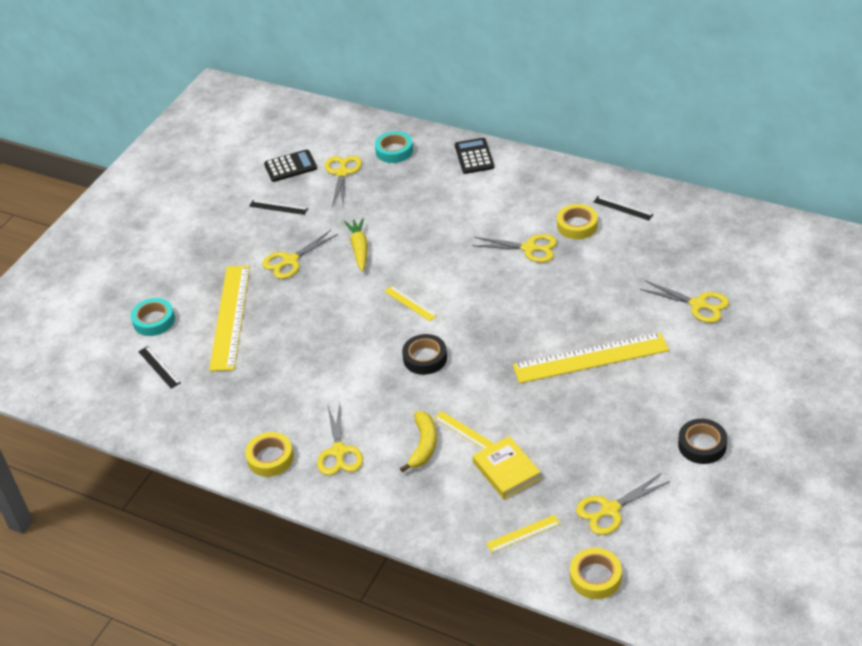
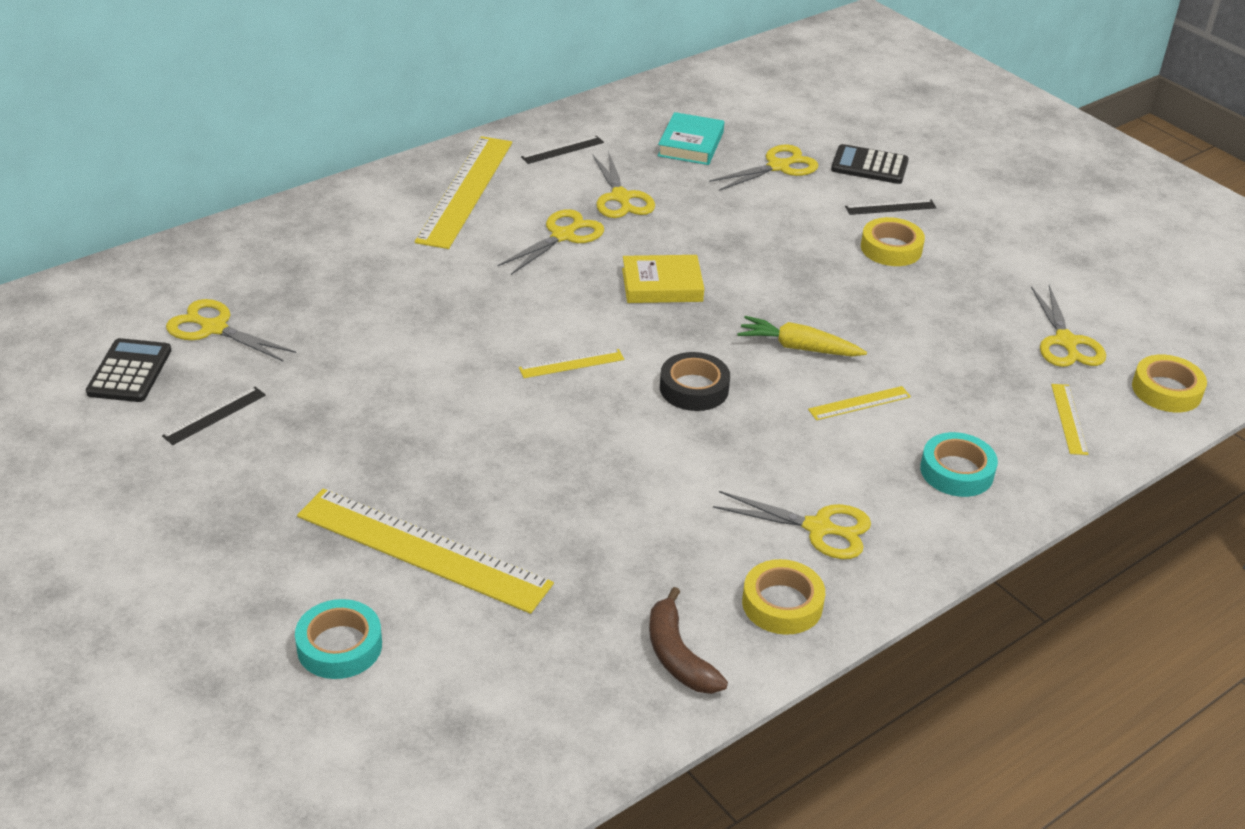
camera: 70 degrees left, 5 degrees down
black ruler [138,346,180,389] -> black ruler moved to [845,199,936,215]
yellow scissors [262,230,338,279] -> yellow scissors moved to [593,151,655,218]
yellow carrot [344,218,368,272] -> yellow carrot moved to [738,316,867,356]
turquoise tape [375,131,413,163] -> turquoise tape moved to [920,432,998,497]
yellow banana [400,411,437,472] -> none
black calculator [455,138,494,174] -> black calculator moved to [831,144,909,184]
yellow book [473,436,541,499] -> yellow book moved to [622,255,704,303]
yellow ruler [513,332,669,383] -> yellow ruler moved to [415,136,512,249]
yellow tape [557,204,598,239] -> yellow tape moved to [861,217,925,266]
black tape [678,419,727,464] -> none
none -> brown banana [649,587,728,694]
none -> turquoise book [658,112,724,165]

